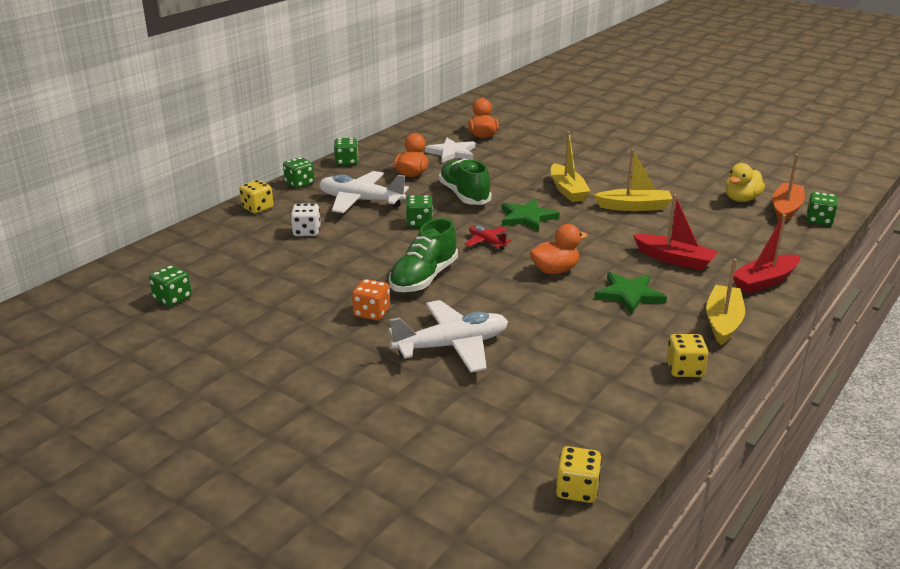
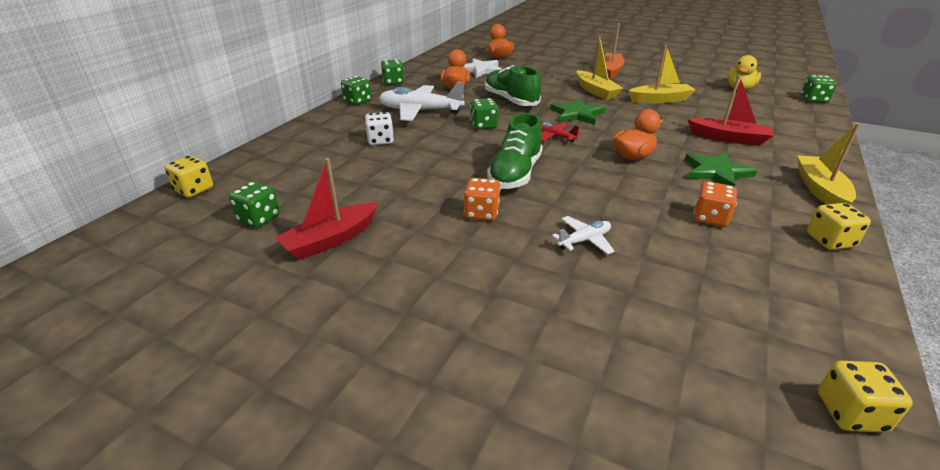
camera: 10 degrees left, 5 degrees up
yellow dice [239,180,273,213] -> yellow dice moved to [165,155,213,198]
white plane [389,300,508,373] -> white plane [552,216,615,255], size x0.50
red boat [733,214,800,293] -> red boat moved to [275,158,378,260]
orange boat [772,154,805,222] -> orange boat moved to [604,23,625,79]
none -> orange dice [693,181,737,227]

